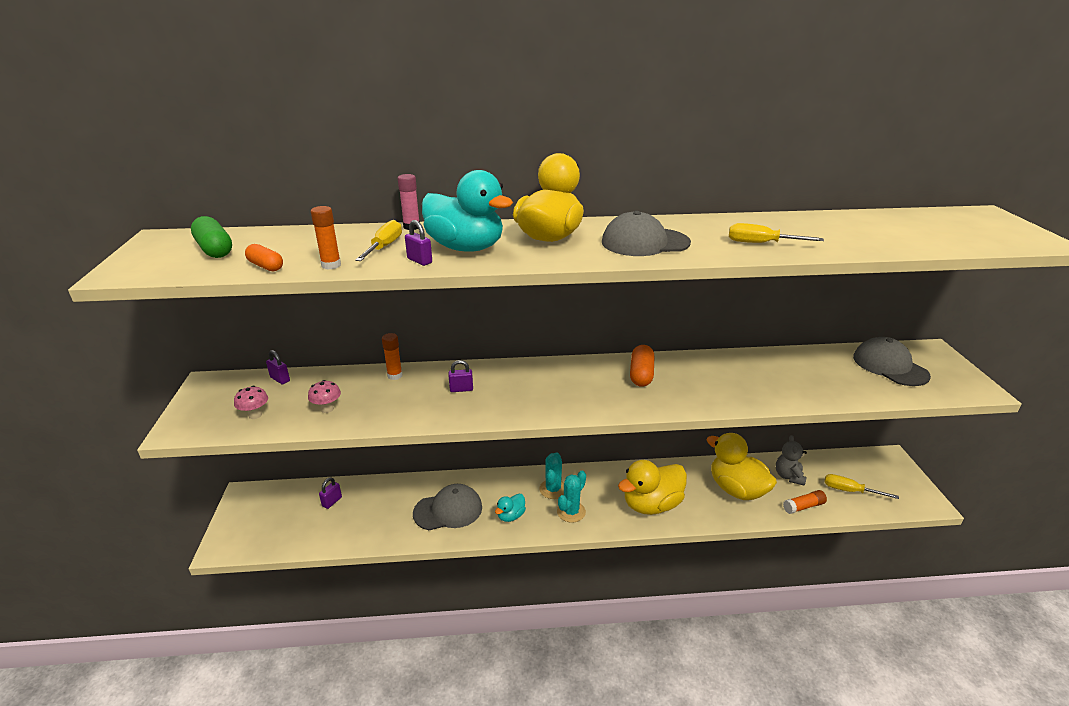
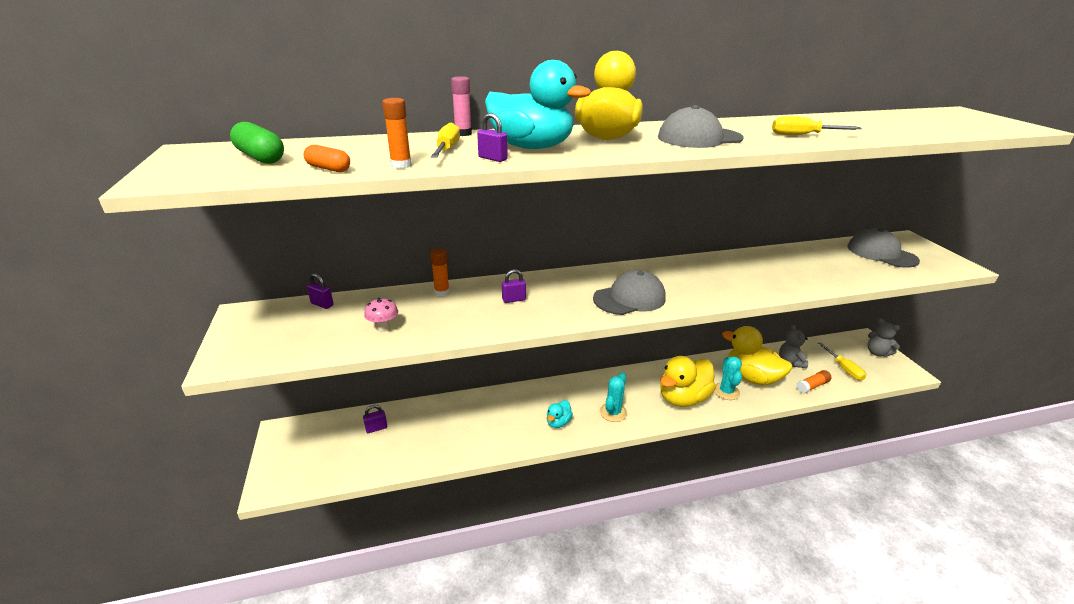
camera: 10 degrees left, 0 degrees up
pink mushroom [234,386,268,419] -> none
purple padlock [319,477,342,509] -> purple padlock turned 45 degrees clockwise [363,405,387,433]
grey cap [413,484,482,530] -> grey cap moved to [593,270,666,315]
turquoise cactus [539,452,564,499] -> turquoise cactus moved to [714,356,742,400]
orange capsule [630,345,654,387] -> none
yellow screwdriver [824,474,899,499] -> yellow screwdriver turned 120 degrees counterclockwise [818,342,866,381]
none -> grey teddy bear [868,318,900,357]

